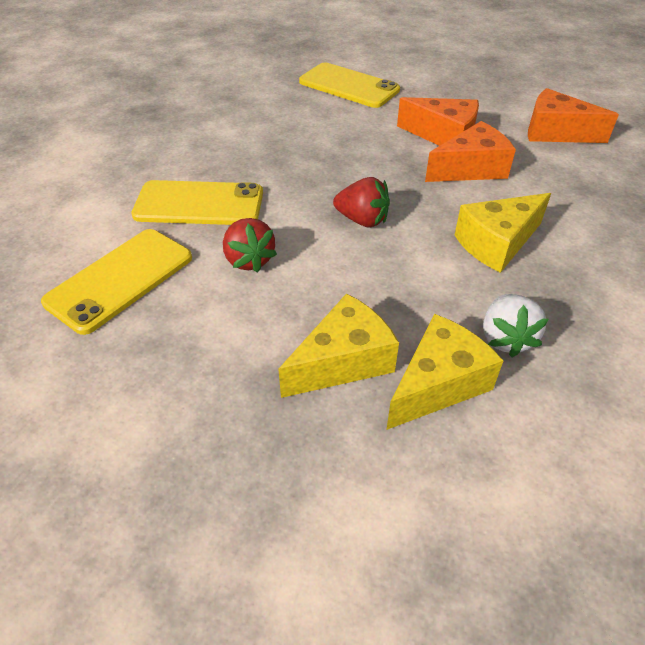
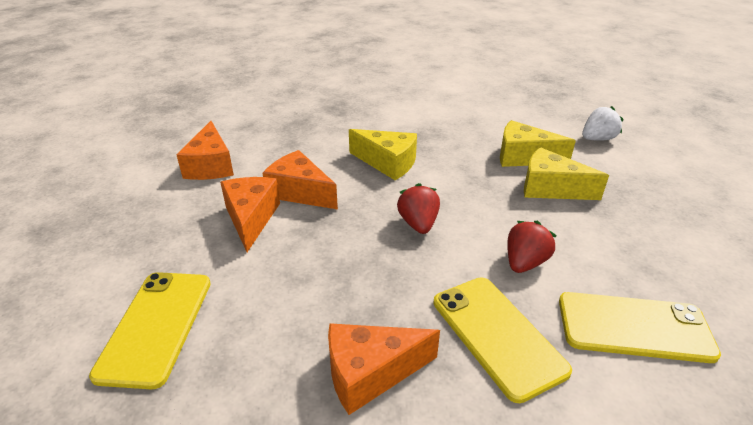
camera: 120 degrees left, 10 degrees down
white strawberry [483,294,548,357] -> white strawberry moved to [582,106,624,141]
none -> orange cheese [328,323,440,415]

